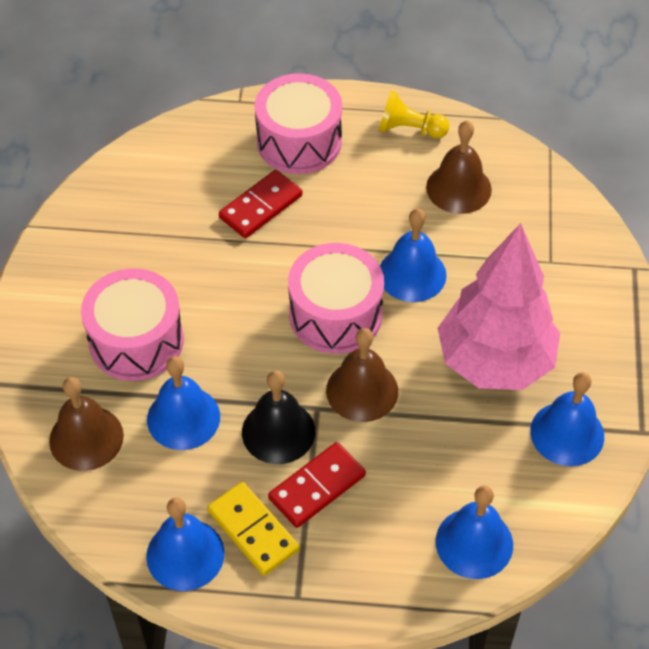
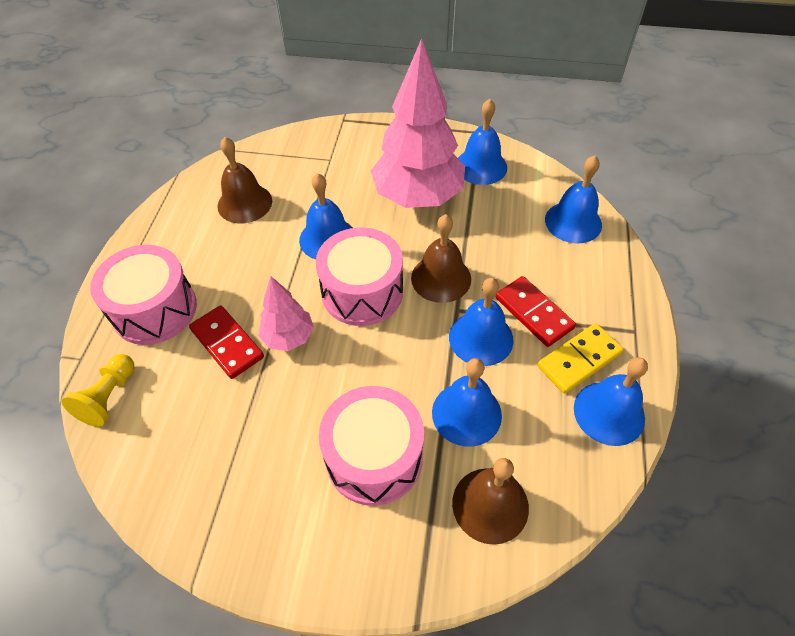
camera: 85 degrees left, 0 degrees up
black bell [242,370,315,464] -> blue bell [449,278,514,366]
yellow pawn [379,90,450,138] -> yellow pawn moved to [62,354,134,427]
none -> pink tree [258,276,314,351]

